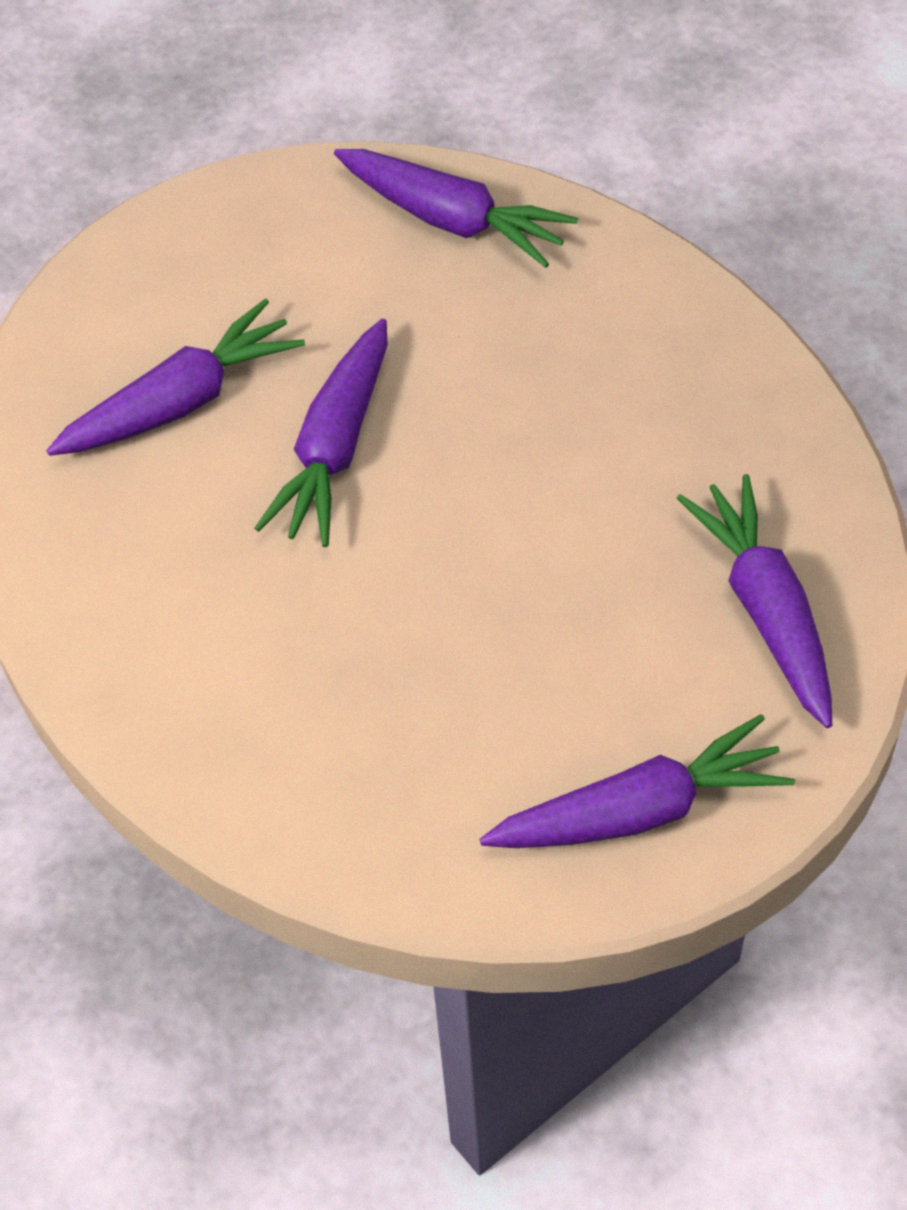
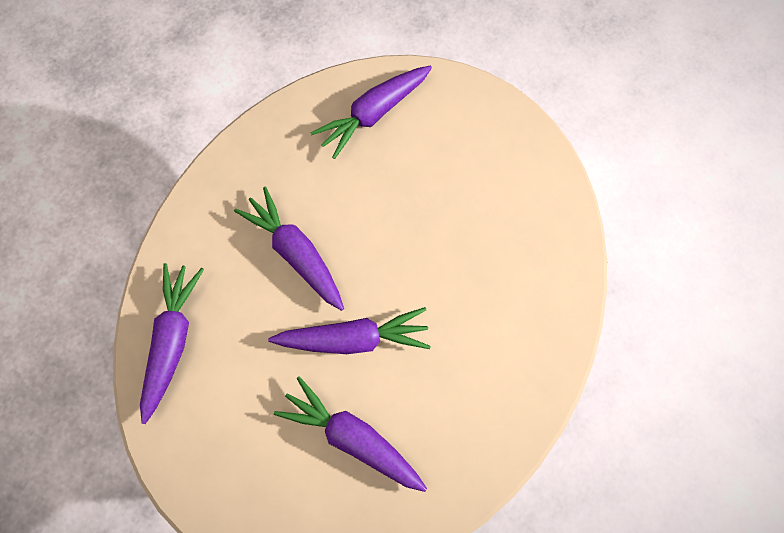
camera: 115 degrees left, 15 degrees up
purple carrot [480,714,795,848] -> purple carrot moved to [234,187,344,311]

